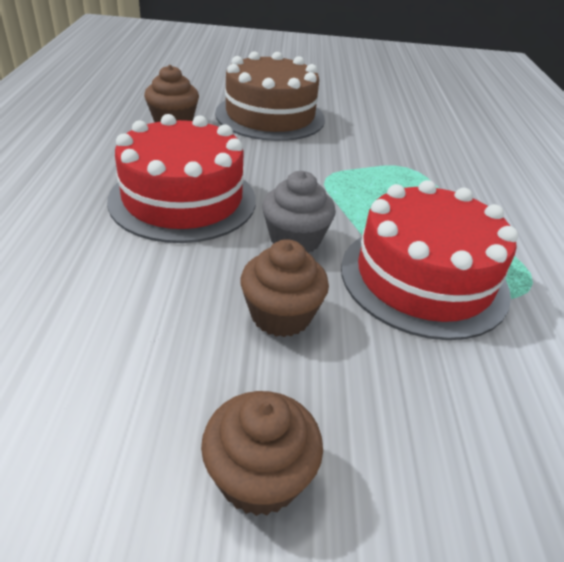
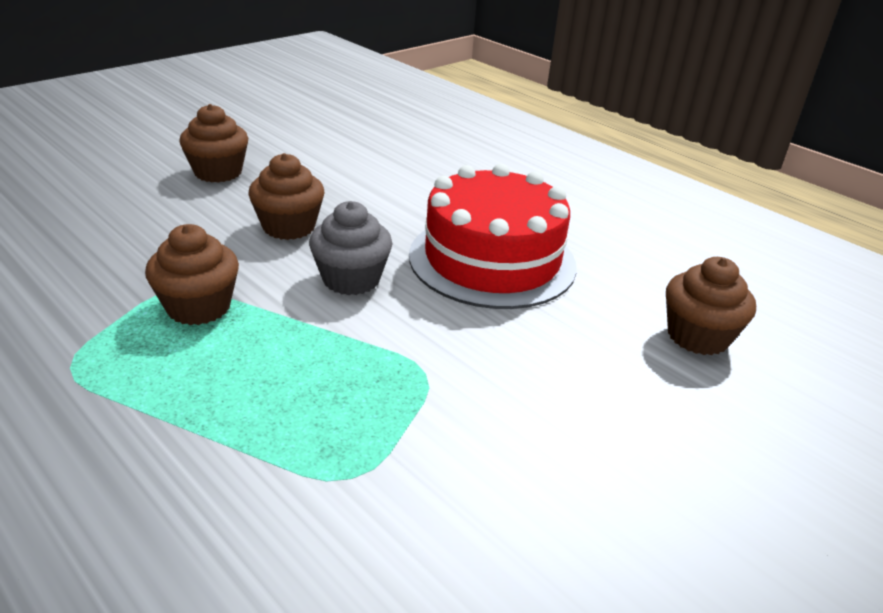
camera: 135 degrees right, 5 degrees down
brown cake [215,51,325,141] -> none
red cake [341,180,518,340] -> brown cupcake [145,224,239,325]

